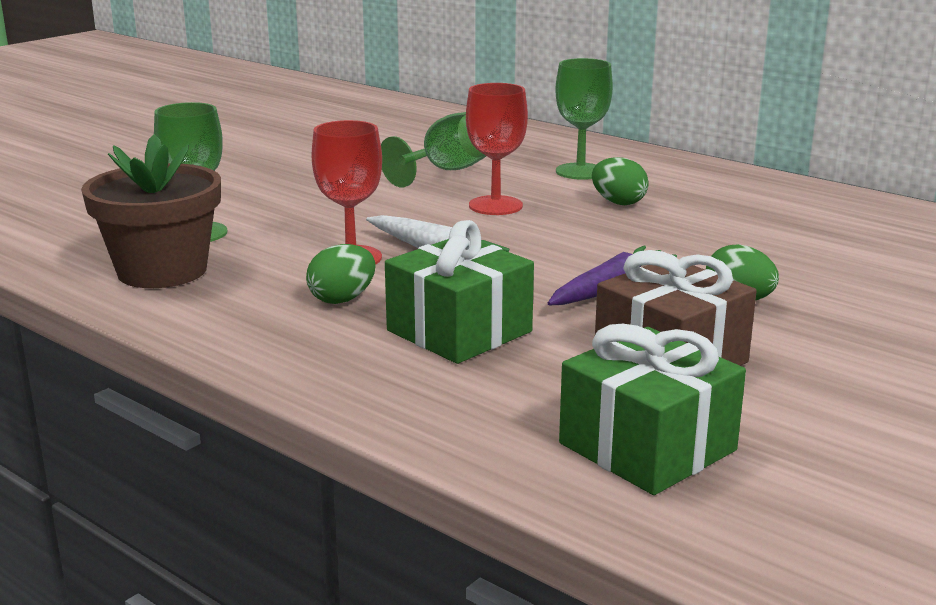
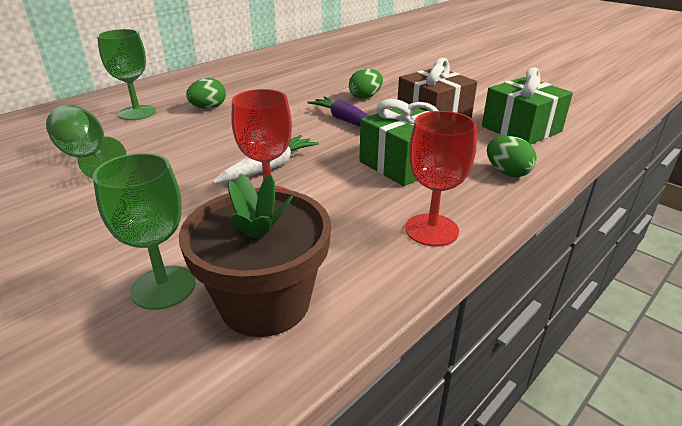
camera: 85 degrees left, 10 degrees up
green egg [306,244,376,304] -> green egg moved to [487,136,537,177]
red goblet [466,83,528,215] -> red goblet moved to [405,111,477,247]

